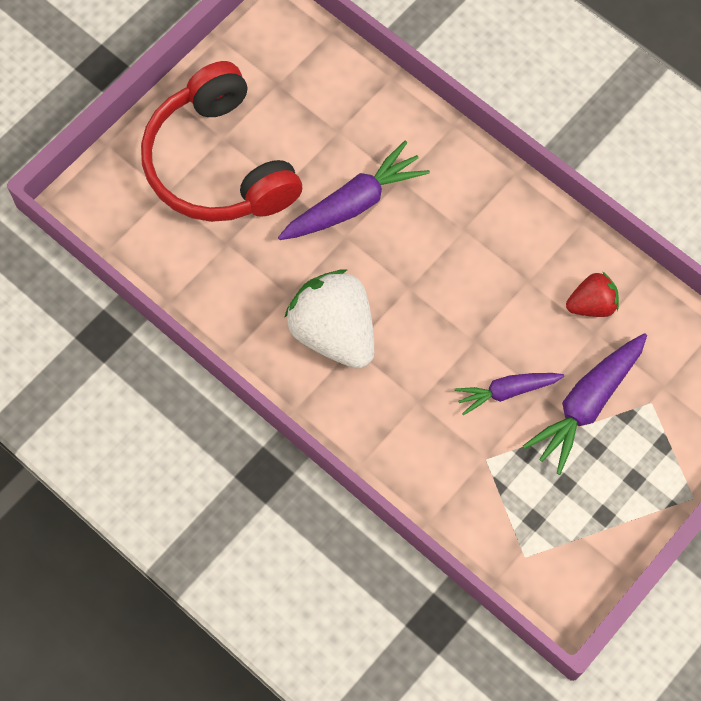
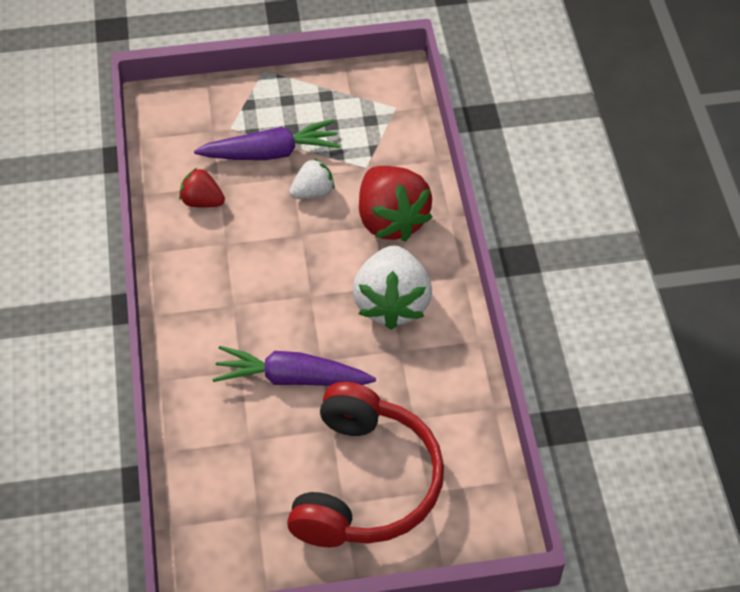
camera: 140 degrees left, 15 degrees down
purple carrot [455,373,564,416] -> white strawberry [290,158,335,199]
none -> red strawberry [359,166,433,242]

